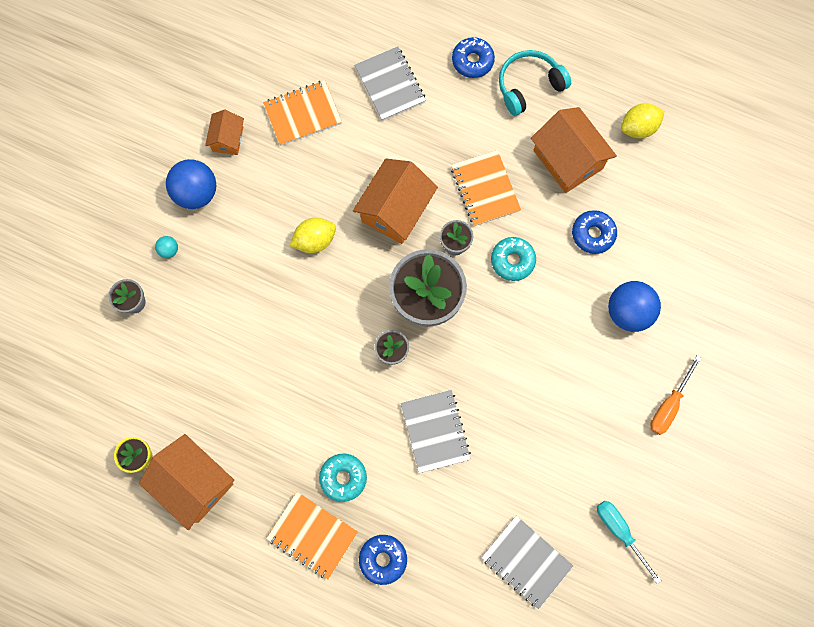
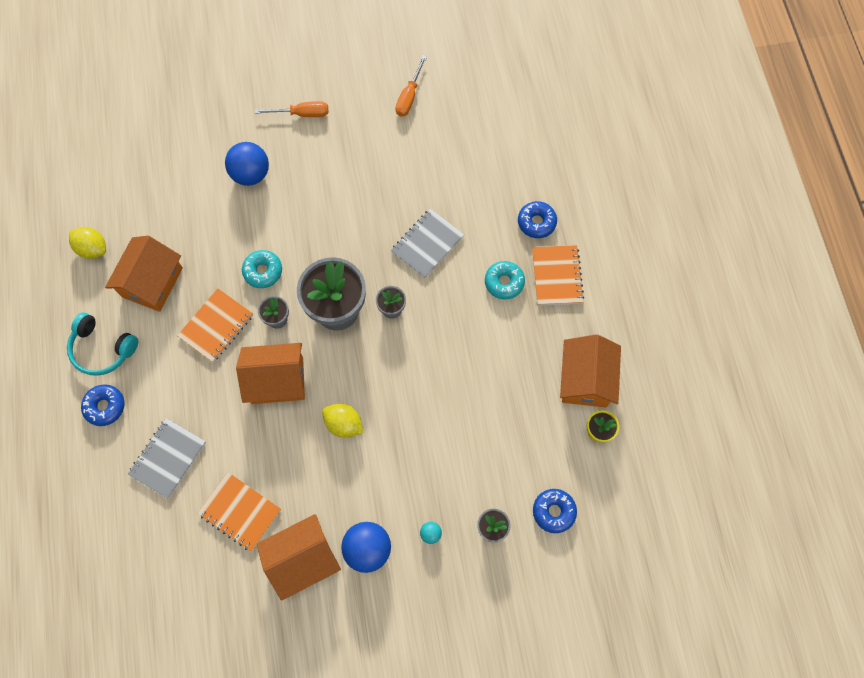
camera: 125 degrees left, 5 degrees down
orange house [205,109,244,155] -> orange house [257,514,341,601], size x1.80
grey notebook [481,516,573,609] -> none
blue donut [572,210,617,254] -> blue donut moved to [533,489,577,533]
turquoise screwdriver [597,501,662,584] -> orange screwdriver [395,55,427,116]

